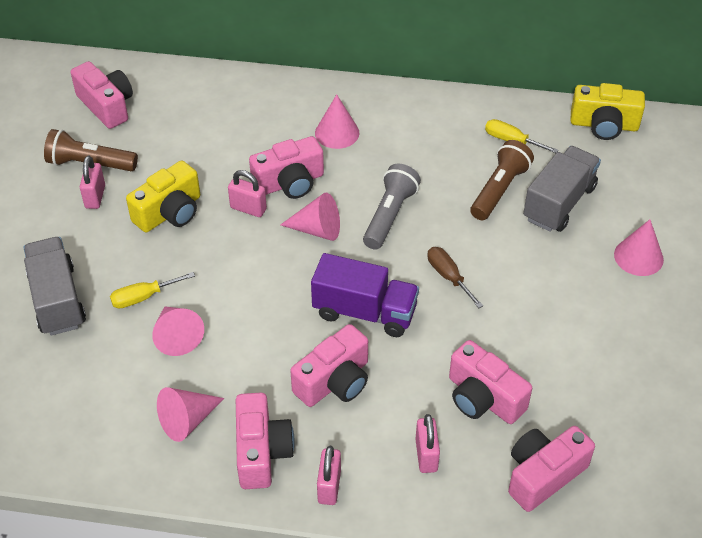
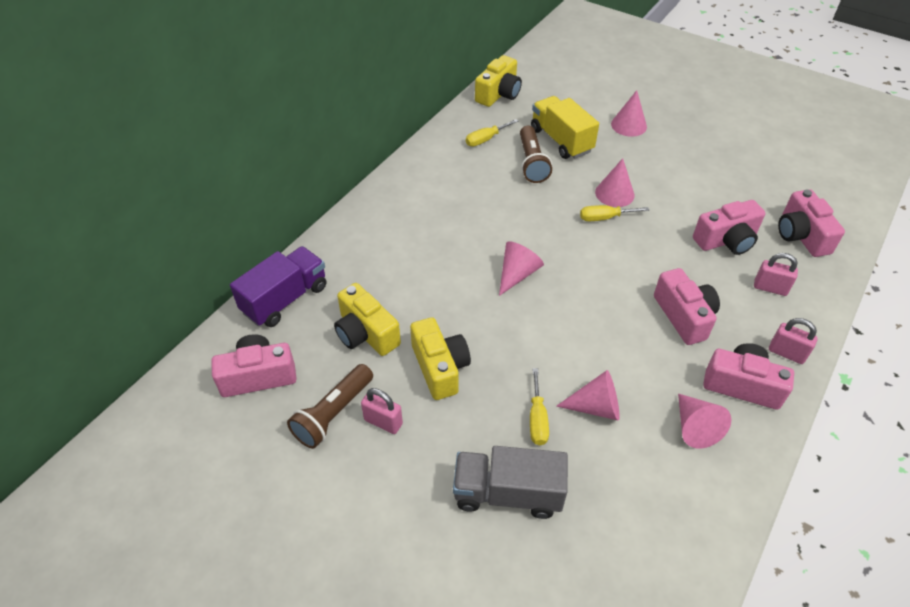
camera: 65 degrees left, 0 degrees up
pink padlock [228,170,267,217] -> none
pink camera [249,136,324,199] -> none
purple truck [311,253,419,337] -> purple truck moved to [230,246,326,327]
pink cone [315,94,359,149] -> pink cone moved to [595,158,635,207]
grey flashlight [363,164,421,250] -> none
brown screwdriver [428,247,483,308] -> yellow screwdriver [580,205,649,221]
brown flashlight [470,140,534,220] -> brown flashlight turned 150 degrees counterclockwise [520,126,552,183]
grey truck [523,146,601,232] -> yellow truck [531,96,599,159]
none -> yellow camera [334,283,401,356]

